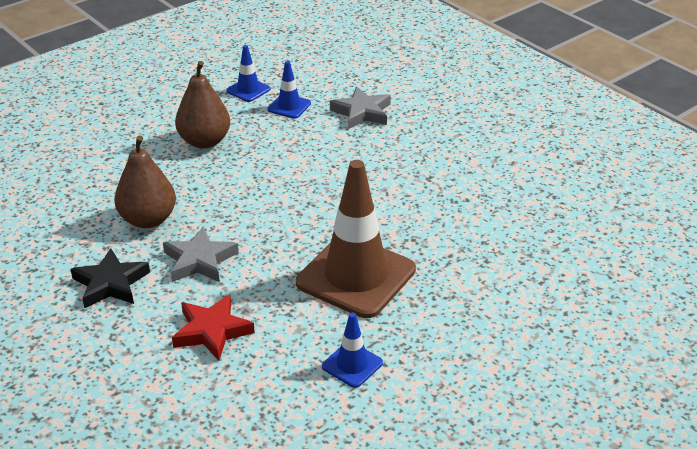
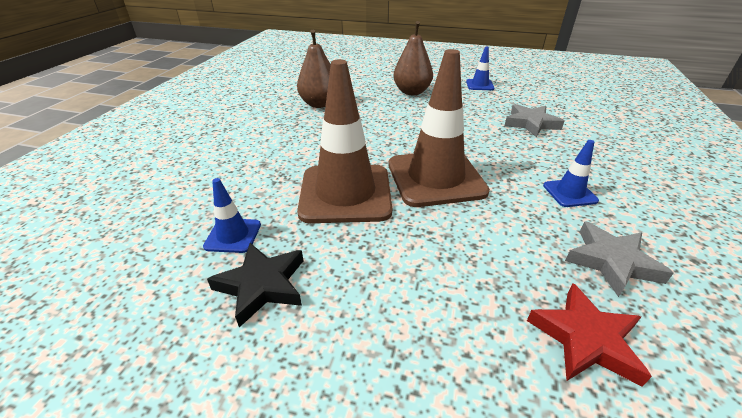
camera: 55 degrees right, 0 degrees up
black star [71,248,150,308] -> black star moved to [207,243,303,327]
grey star [163,226,238,282] -> grey star moved to [565,221,674,297]
red star [172,294,255,361] -> red star moved to [527,284,652,387]
blue traffic cone [267,61,311,119] -> blue traffic cone moved to [543,140,599,207]
none -> brown traffic cone [389,49,490,207]

